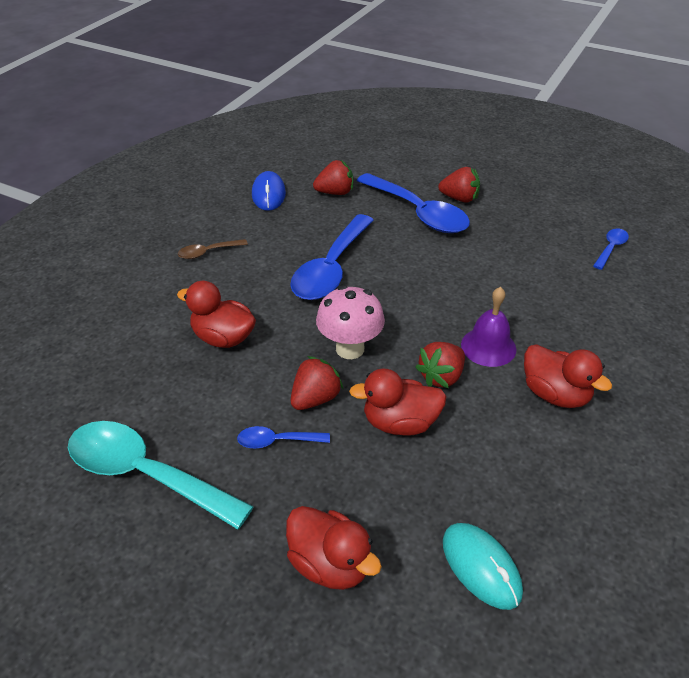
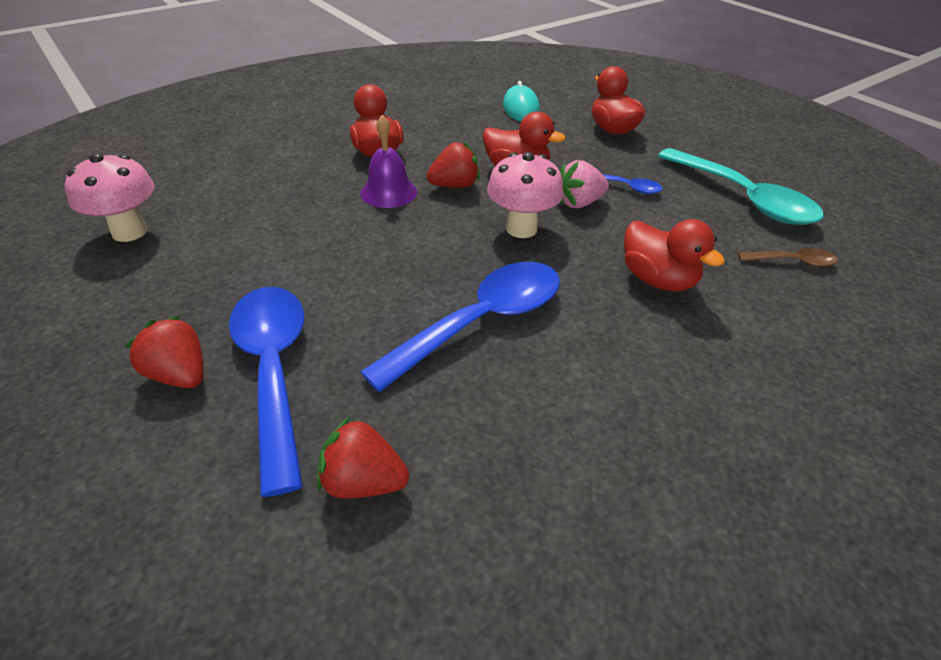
camera: 155 degrees left, 0 degrees up
brown spoon [178,239,248,259] -> brown spoon moved to [738,248,838,267]
blue mouse [252,171,286,211] -> none
red strawberry [291,356,343,410] -> pink strawberry [560,160,609,208]
blue spoon [593,229,629,270] -> pink mushroom [65,153,155,242]

